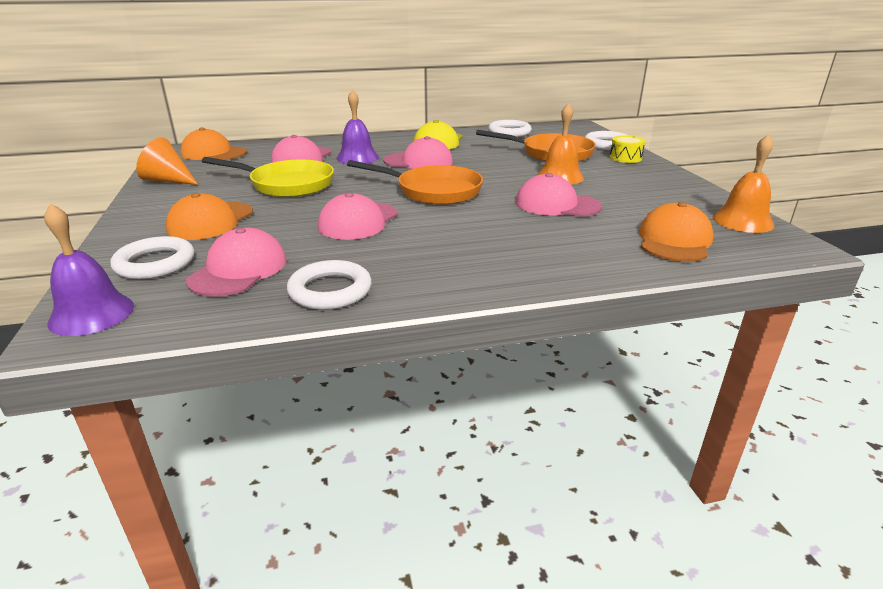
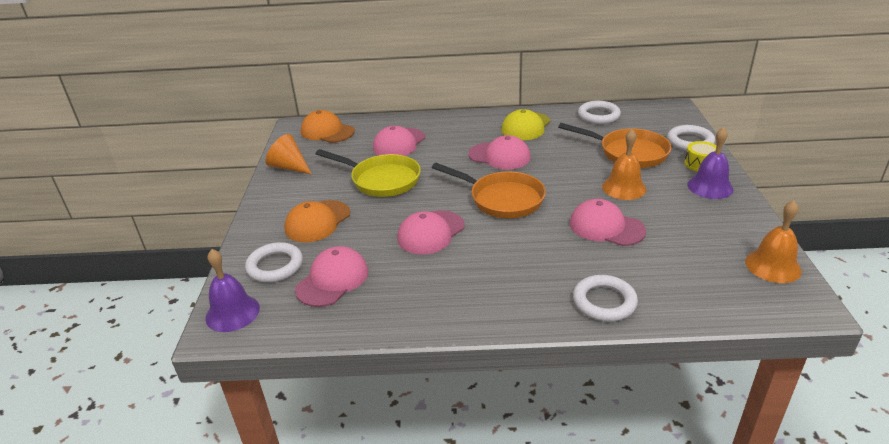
camera: 15 degrees right, 5 degrees up
white ring [287,260,372,310] -> white ring moved to [573,275,638,322]
purple bell [336,90,379,164] -> purple bell moved to [687,127,734,199]
orange cap [639,202,714,262] -> none

